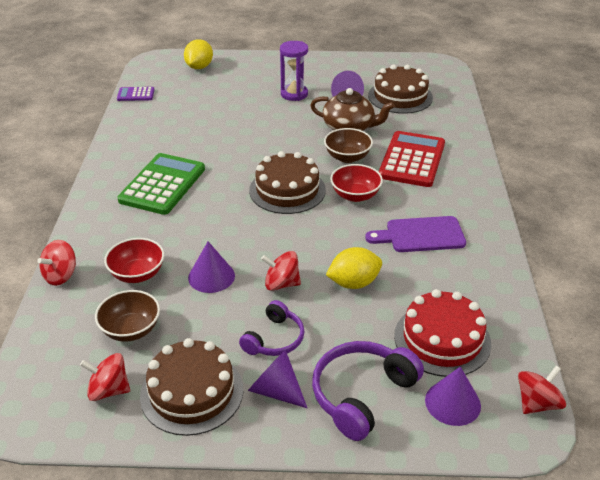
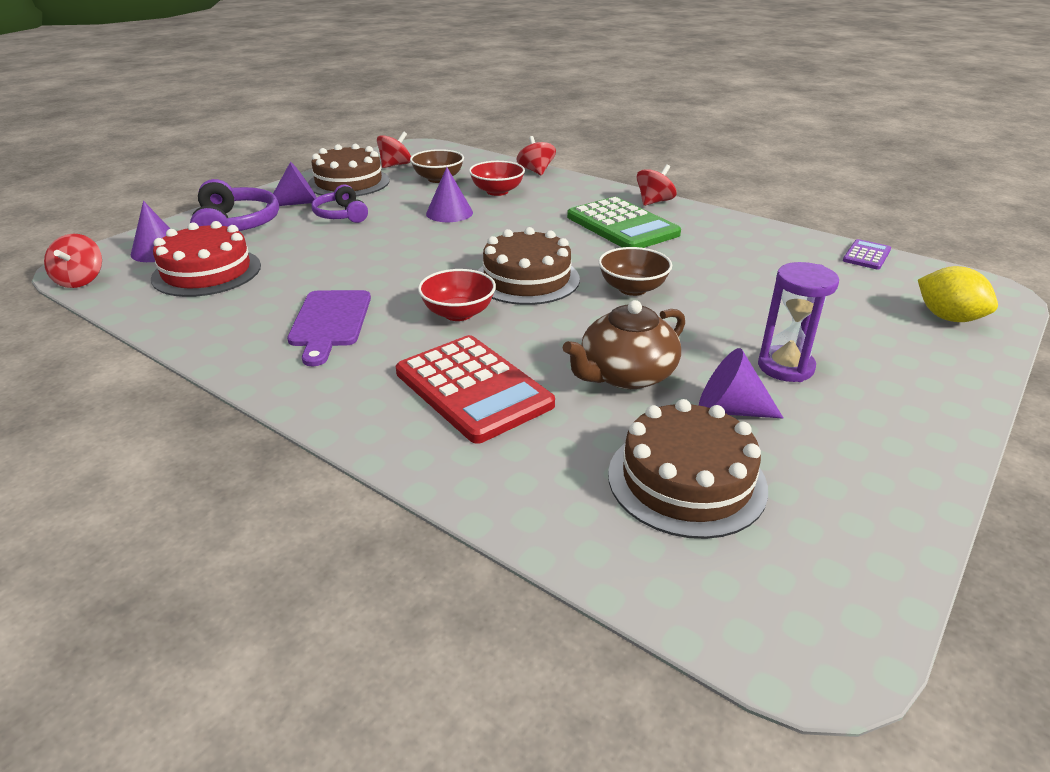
camera: 125 degrees right, 5 degrees down
red spinning top [261,251,301,291] -> red spinning top moved to [637,164,676,206]
brown bowl [324,128,373,163] -> brown bowl moved to [598,247,672,296]
yellow lemon [326,247,382,289] -> none
purple cutting board [365,216,466,252] -> purple cutting board turned 150 degrees clockwise [287,290,371,366]

